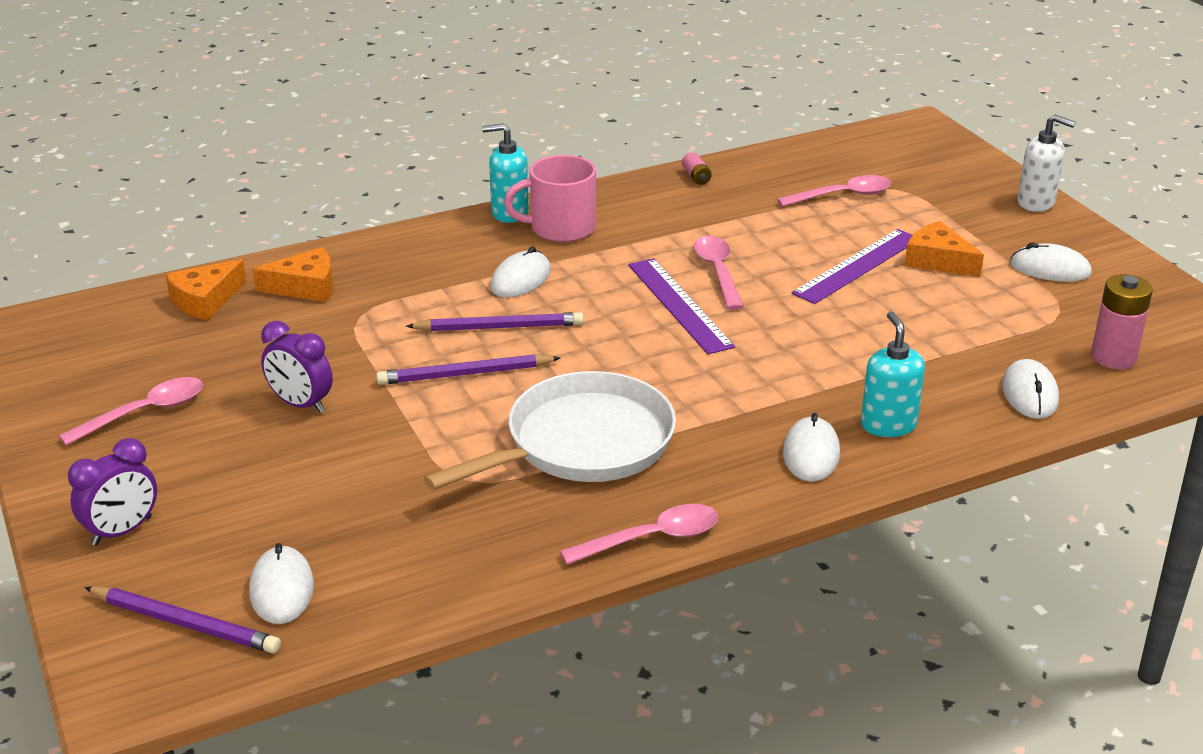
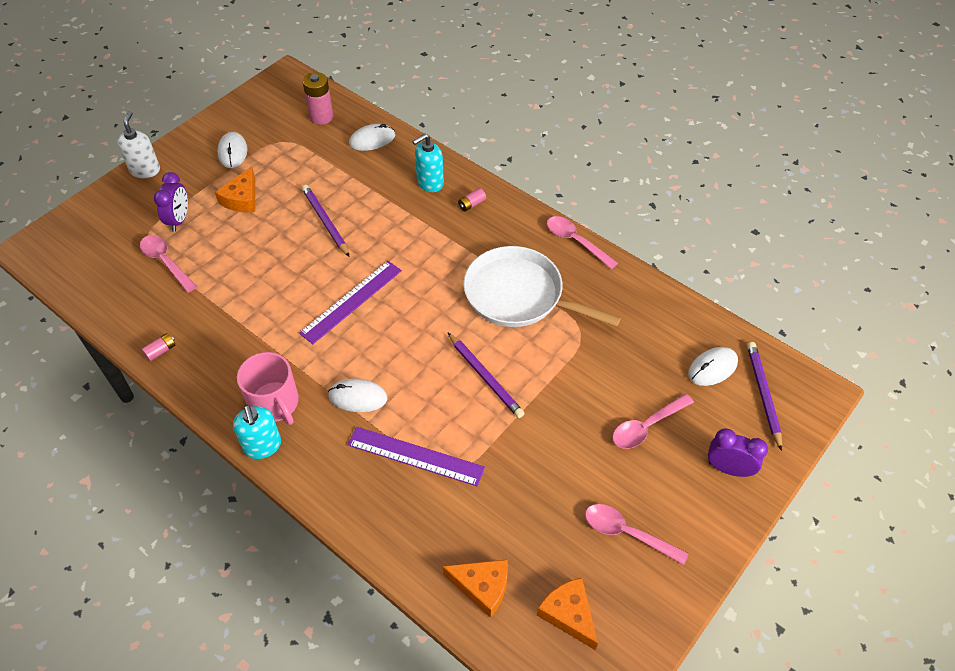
camera: 115 degrees left, 20 degrees up
orange cheese [252,247,333,302] -> orange cheese moved to [537,578,598,650]
purple clock [261,321,333,413] -> purple clock moved to [154,172,188,232]
purple pencil [406,312,584,331] -> purple pencil moved to [302,185,350,257]
pink spoon [693,236,744,310] -> pink spoon moved to [612,394,694,449]
white mouse [783,413,840,481] -> pink battery [458,188,486,211]
purple ruler [792,229,912,304] -> purple ruler moved to [348,427,485,486]

